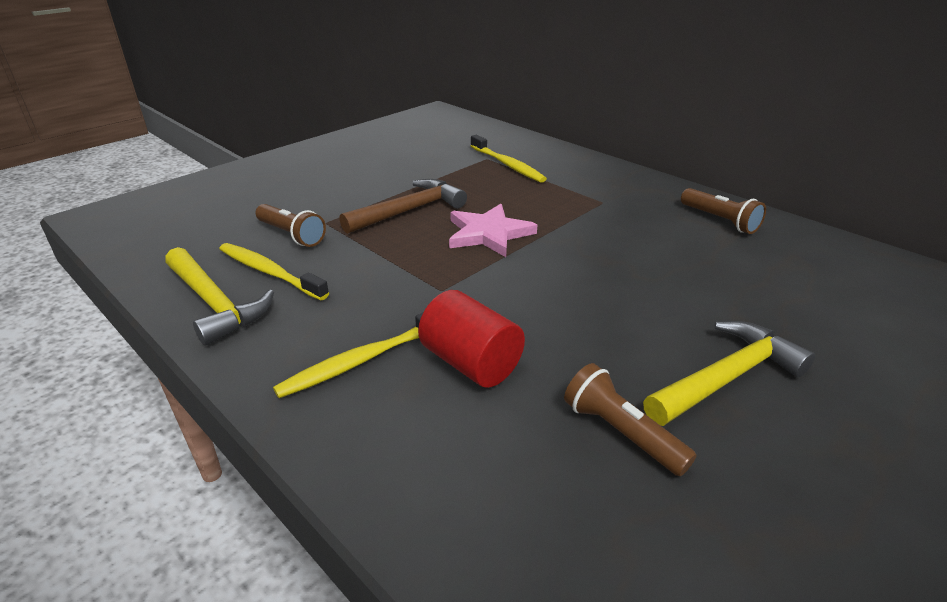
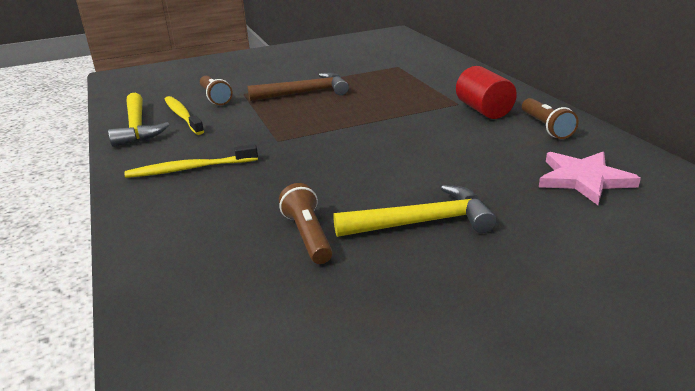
camera: 25 degrees right, 5 degrees down
red cylinder [418,290,525,388] -> red cylinder moved to [456,66,517,119]
pink star [449,204,537,257] -> pink star moved to [539,152,641,205]
yellow toothbrush [471,135,547,183] -> none

